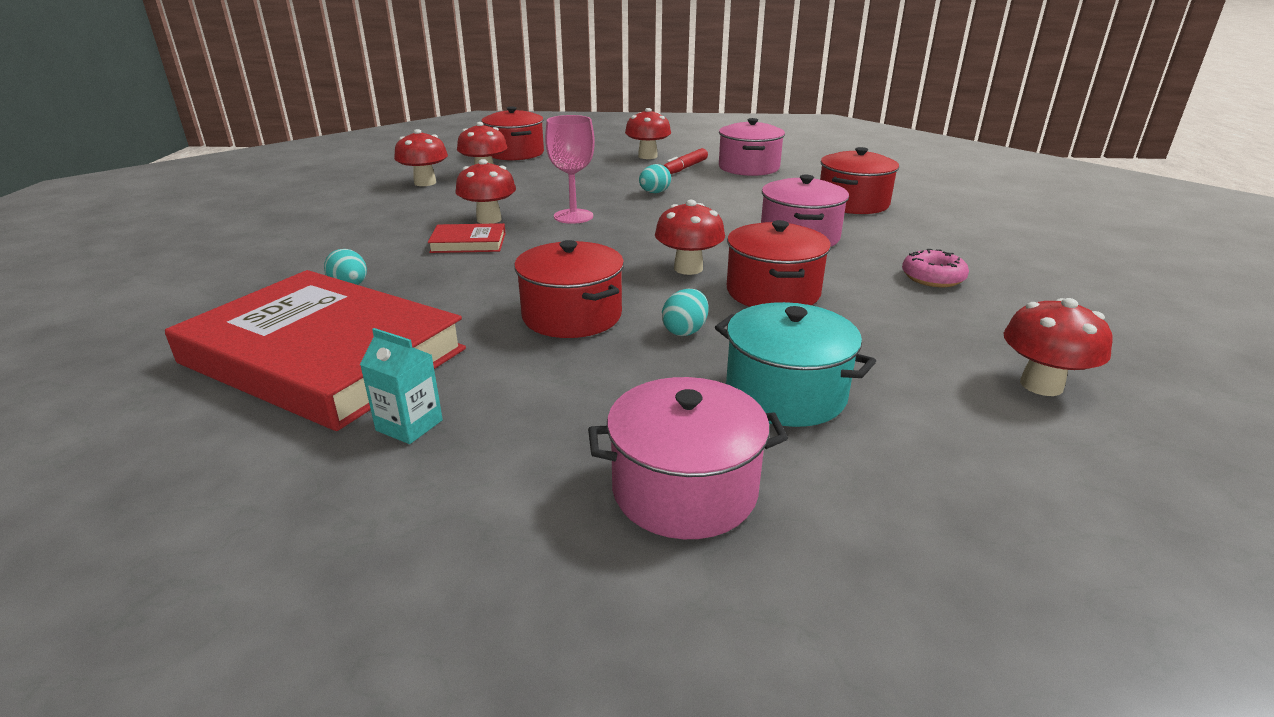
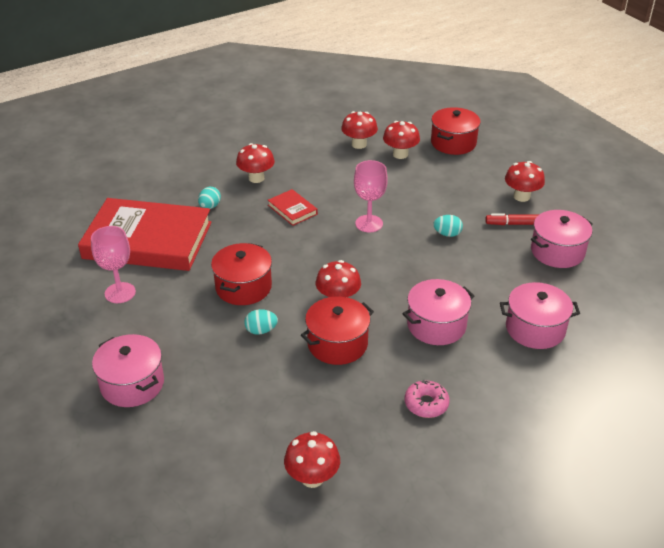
camera: 55 degrees right, 10 degrees up
red book [165,270,466,431] -> red book turned 75 degrees counterclockwise [78,198,212,271]
turquoise carton [360,328,443,444] -> pink goblet [91,226,136,303]
red mushroom [455,159,516,224] -> red mushroom moved to [236,143,275,183]
turquoise pot [715,302,876,427] -> none
red pot [820,147,899,214] -> pink pot [500,282,580,349]

